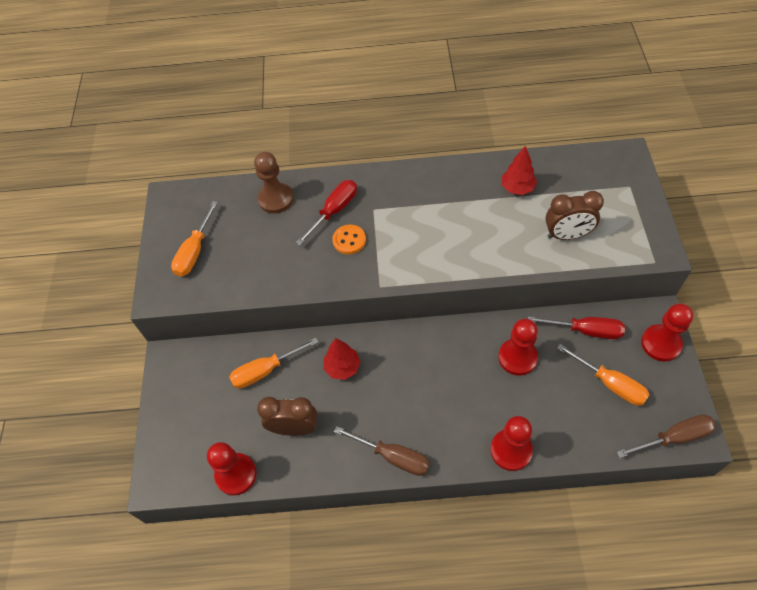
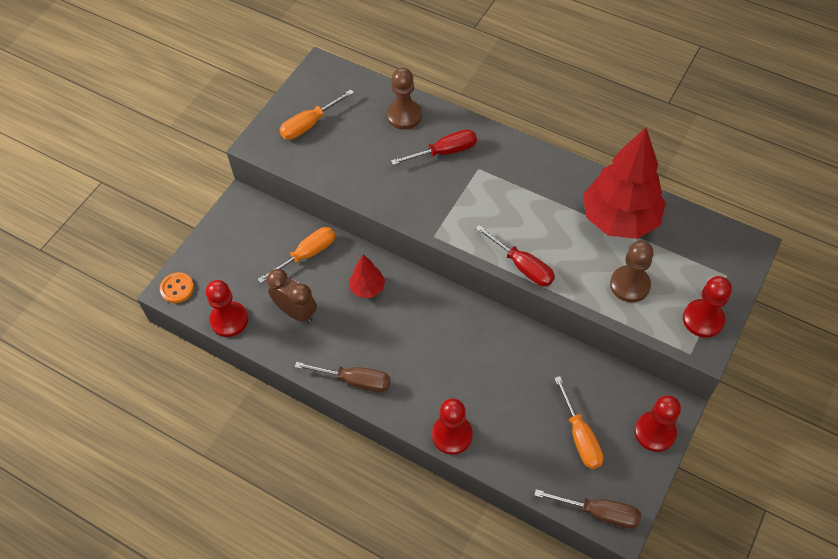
camera: 30 degrees right, 0 degrees up
orange screwdriver [229,338,319,388] -> orange screwdriver turned 135 degrees clockwise [257,227,335,283]
orange button [332,225,366,254] -> orange button moved to [160,272,194,303]
brown screwdriver [334,426,430,476] -> brown screwdriver turned 45 degrees counterclockwise [295,362,390,392]
red pawn [498,319,538,376] -> red pawn moved to [683,276,732,338]
red tree [502,146,537,195] -> red tree [583,128,666,239], size x2.18
red screwdriver [528,316,625,339] -> red screwdriver moved to [475,225,555,286]
brown clock [545,191,604,240] -> brown pawn [610,241,654,302]

